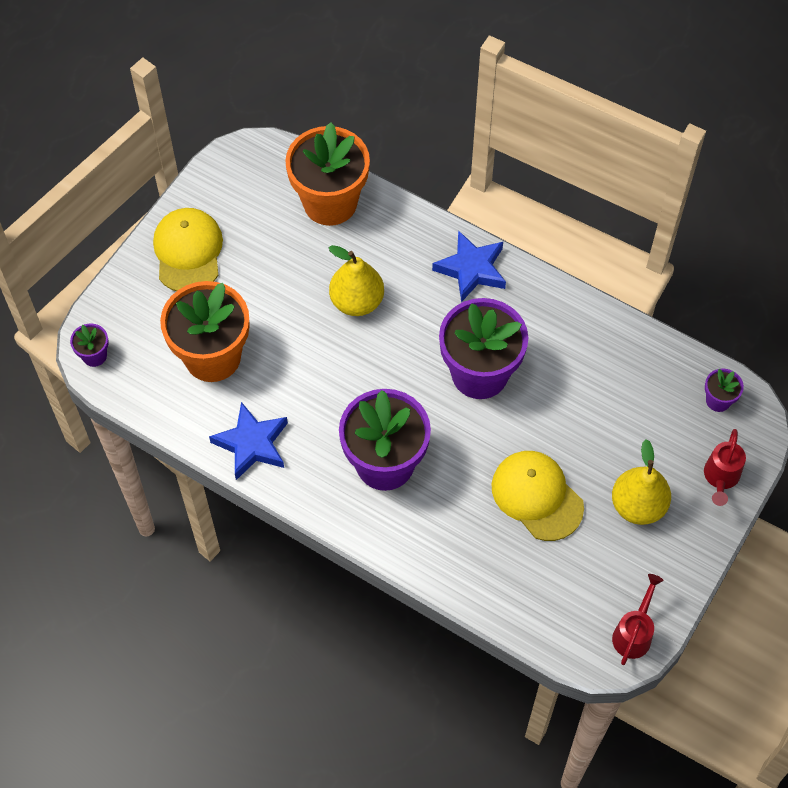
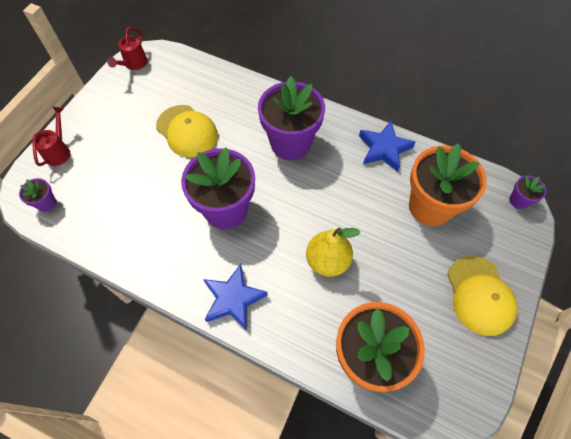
camera: 175 degrees right, 0 degrees up
yellow pear [612,439,671,525] -> none

